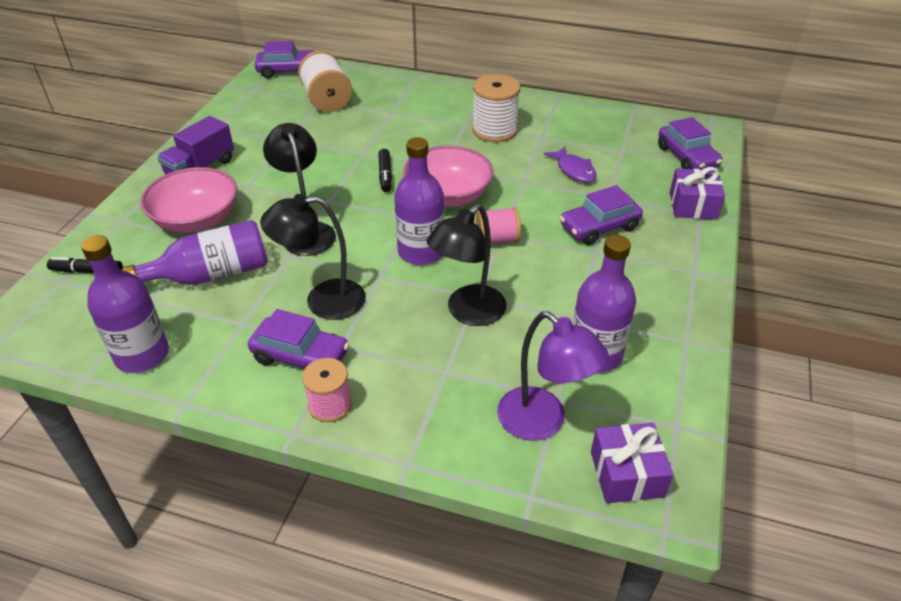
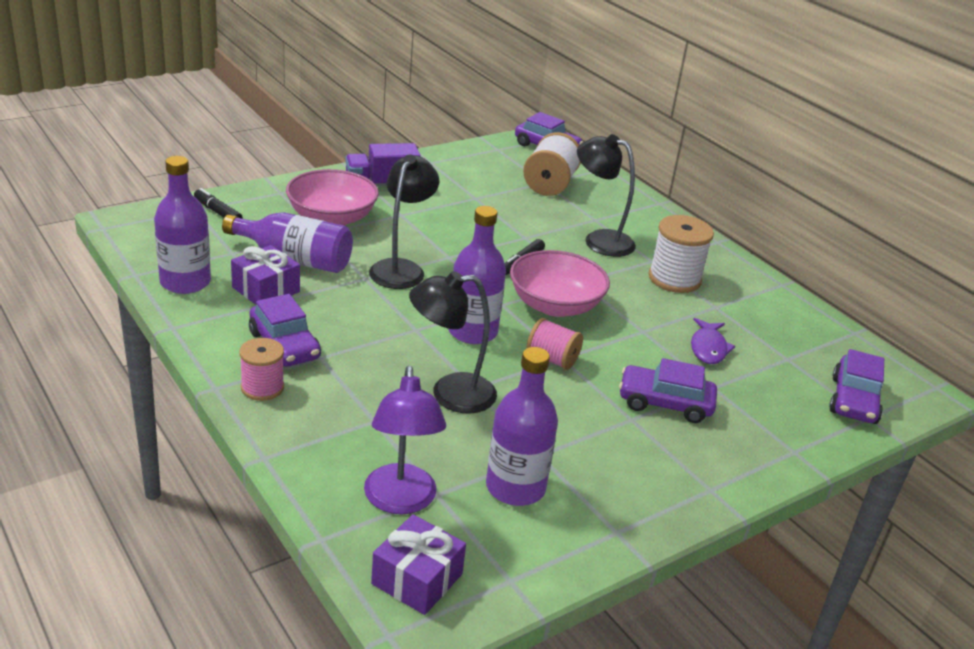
camera: 35 degrees right, 10 degrees down
black lamp [260,194,366,320] -> black lamp moved to [577,134,636,257]
purple gift [670,167,725,220] -> purple gift moved to [231,245,300,305]

